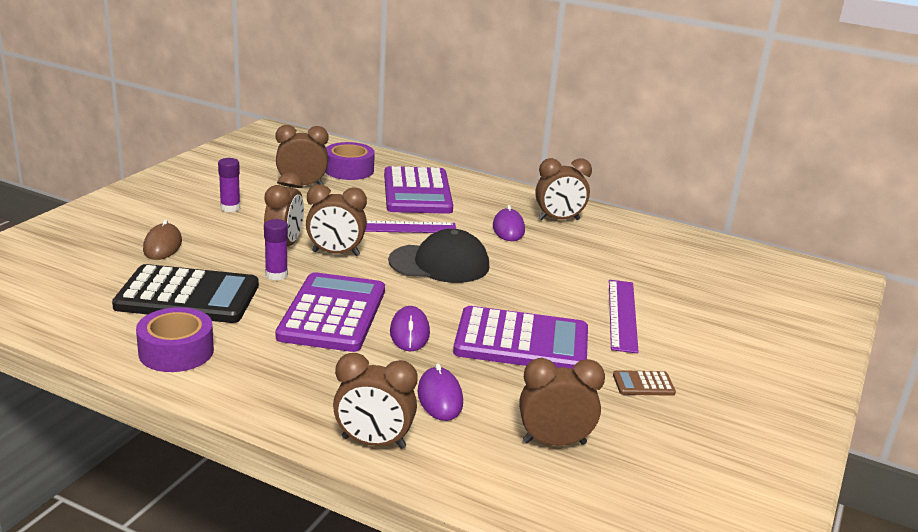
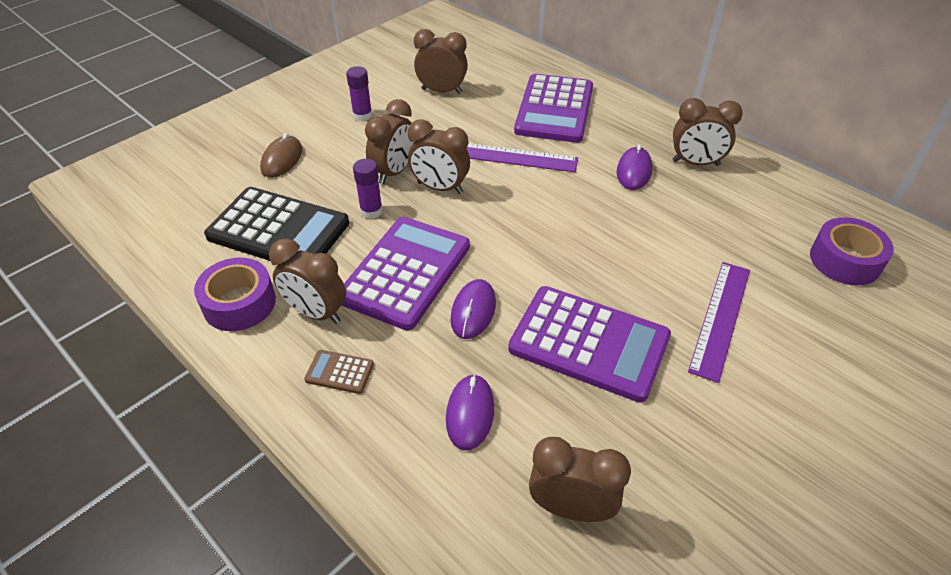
camera: 20 degrees right, 20 degrees up
purple tape [325,142,375,180] -> purple tape moved to [810,217,894,285]
brown clock [333,353,418,449] -> brown clock moved to [269,239,346,324]
black cap [388,229,489,283] -> none
brown calculator [613,370,676,396] -> brown calculator moved to [304,350,374,394]

